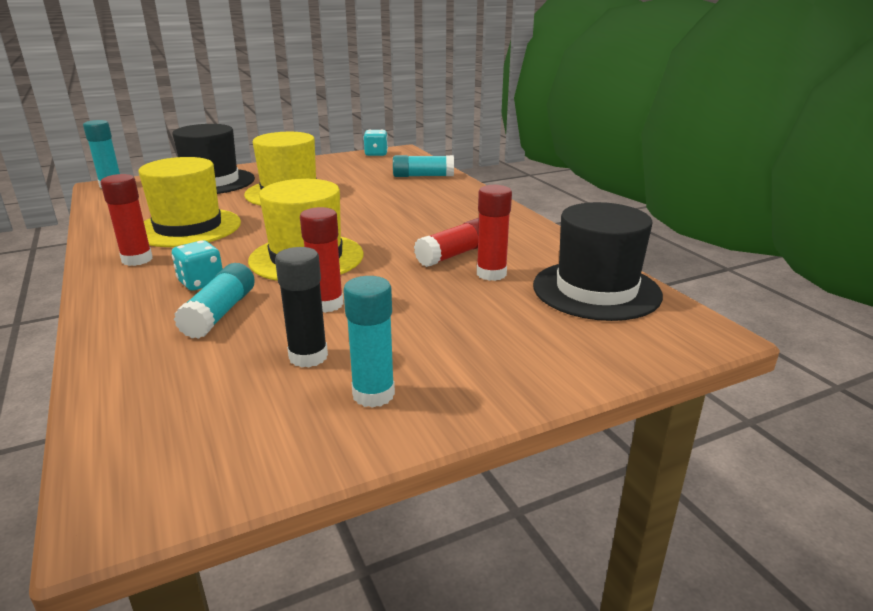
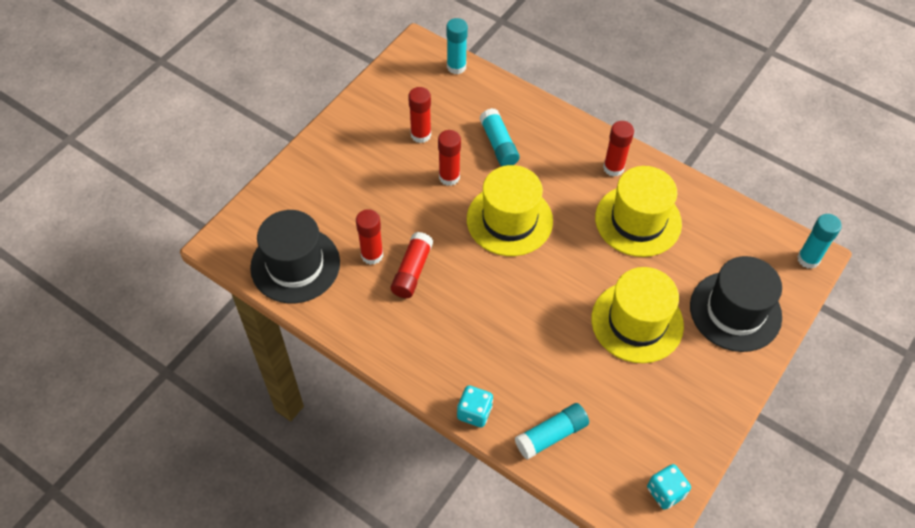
camera: 150 degrees right, 30 degrees up
turquoise dice [172,240,223,291] -> turquoise dice moved to [457,385,493,427]
black glue stick [275,247,328,368] -> red glue stick [408,87,431,143]
turquoise glue stick [343,276,395,408] -> turquoise glue stick moved to [446,18,468,74]

